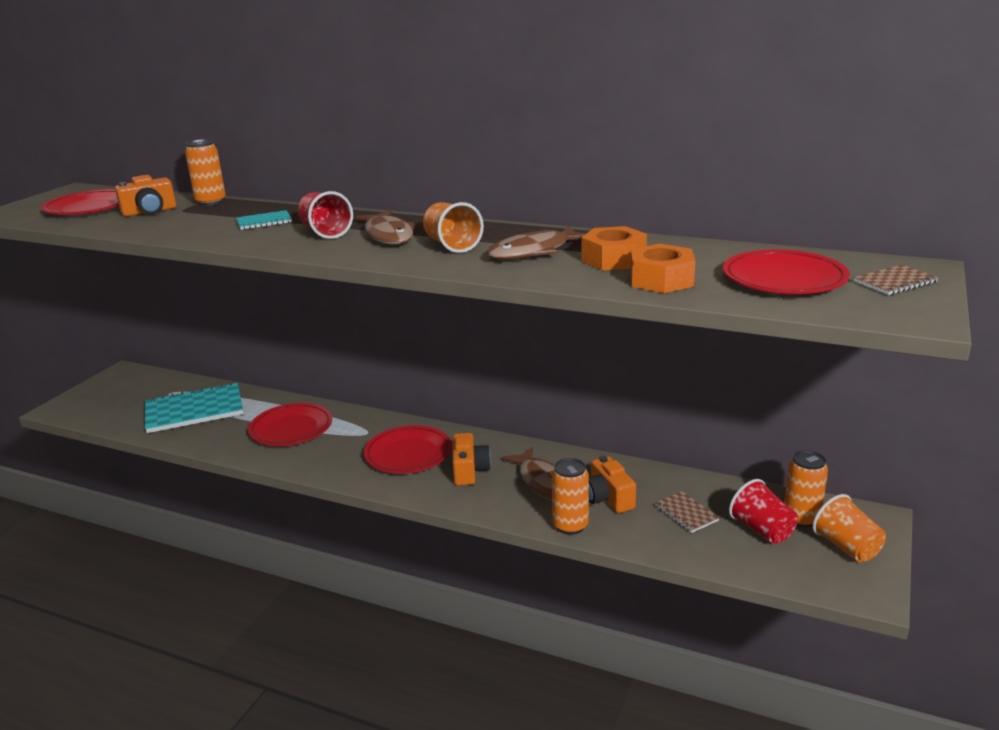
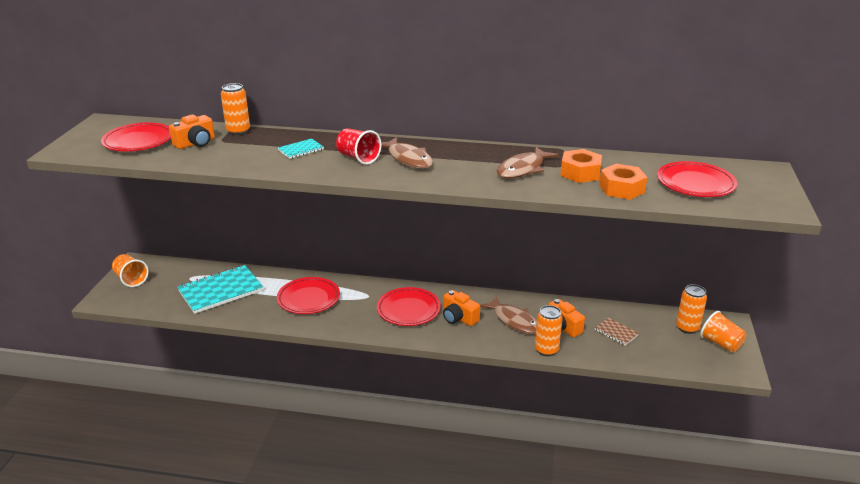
camera: 15 degrees left, 5 degrees up
orange cup [423,202,484,253] -> orange cup moved to [112,254,149,287]
orange camera [452,433,491,486] -> orange camera turned 150 degrees clockwise [443,290,480,326]
red cup [729,479,798,544] -> none
brown notebook [853,265,938,295] -> none

